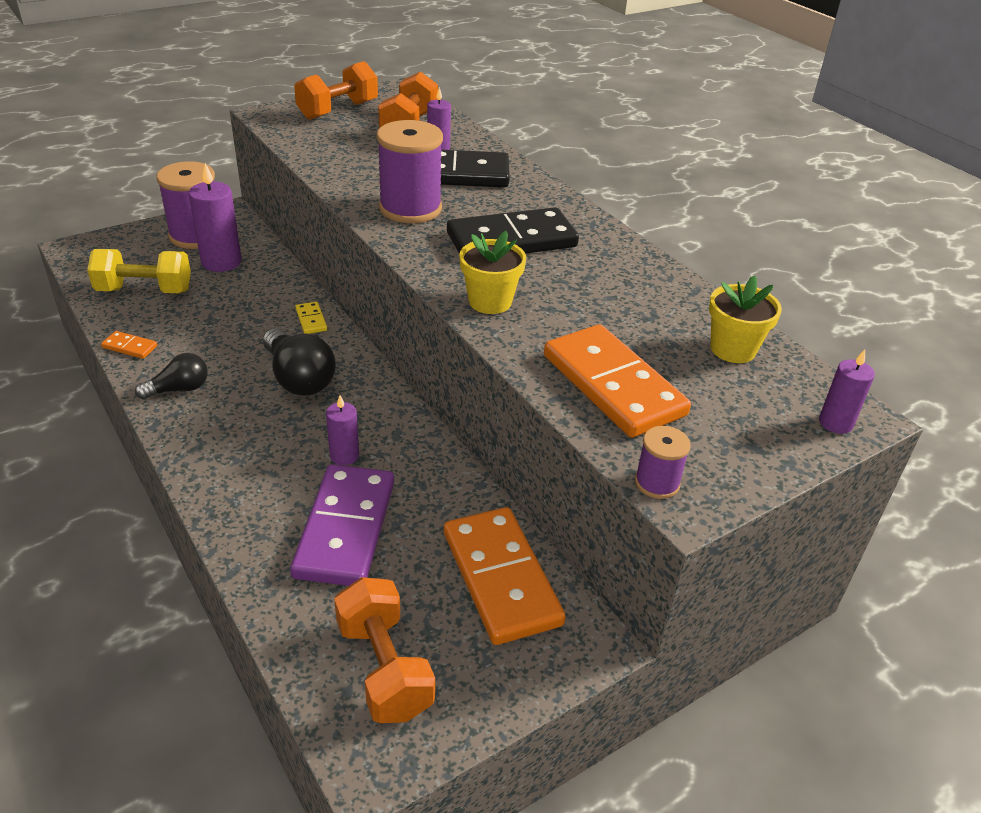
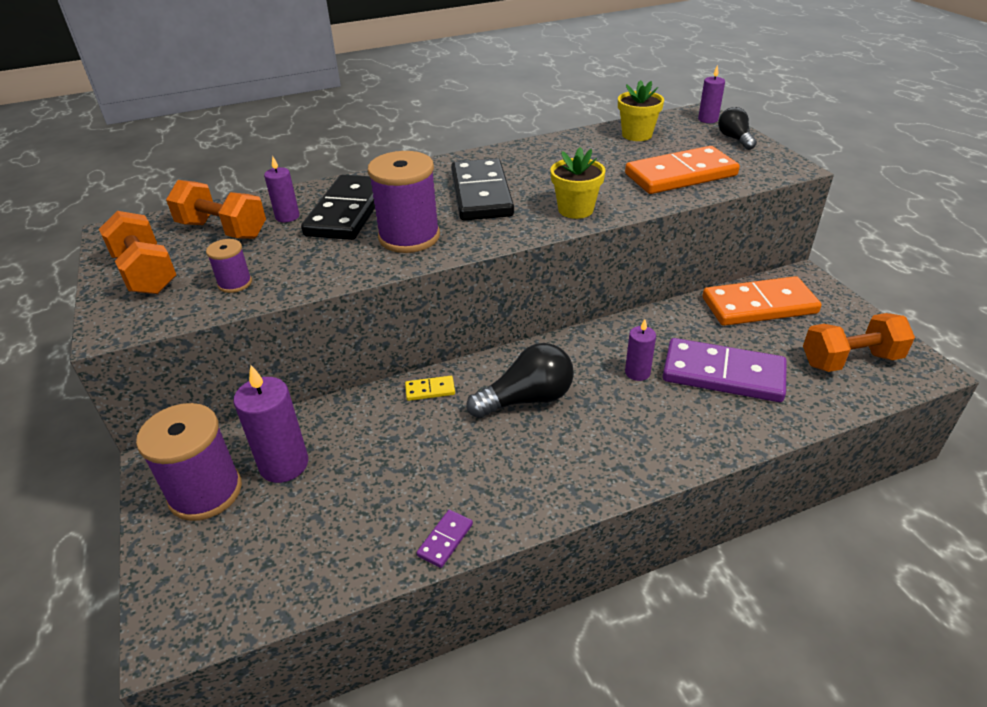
camera: 75 degrees left, 0 degrees up
yellow dumbbell [87,249,191,293] -> none
orange domino [101,331,157,359] -> purple domino [417,510,473,568]
black light bulb [135,353,208,400] -> black light bulb moved to [718,107,757,150]
purple spool [635,426,691,499] -> purple spool moved to [206,239,252,293]

